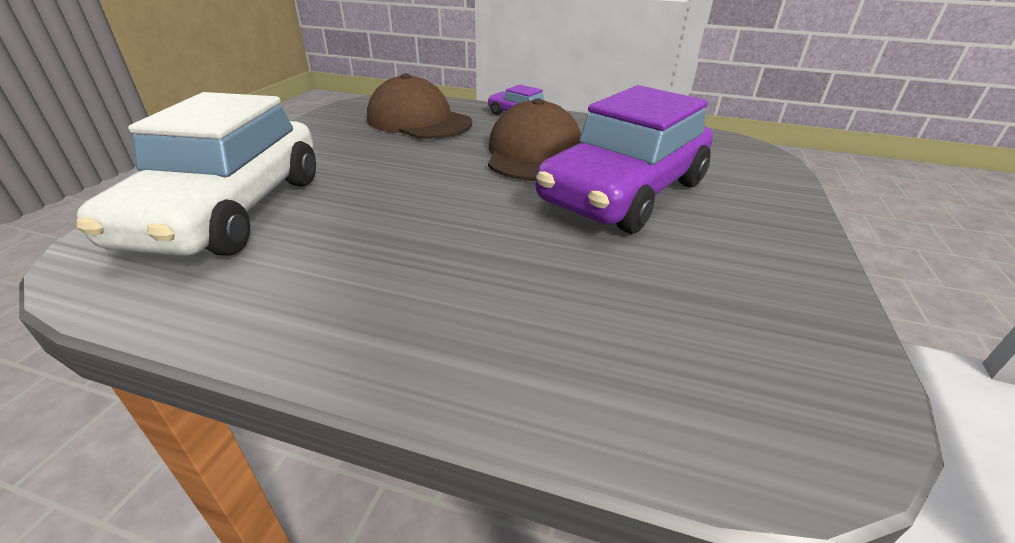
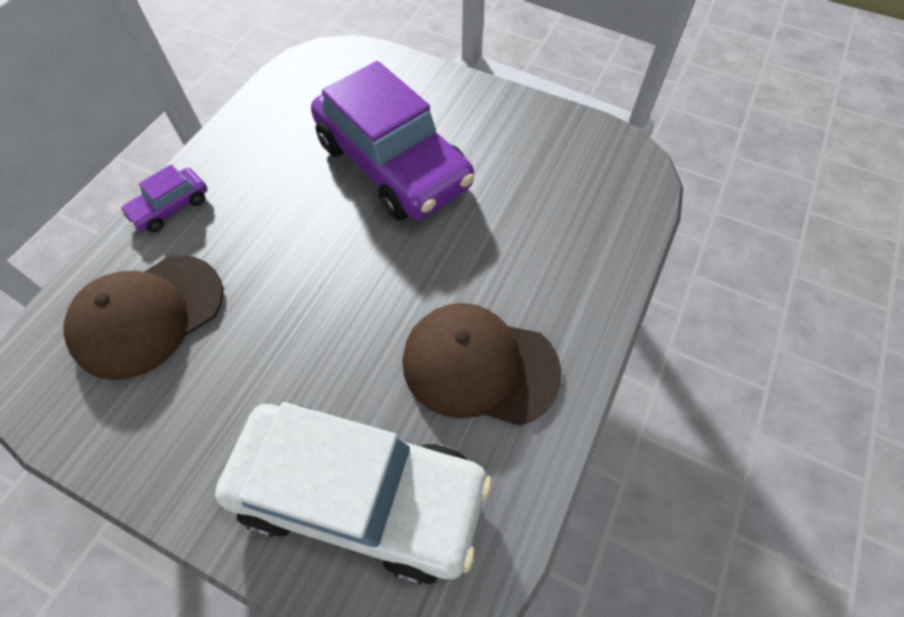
camera: 80 degrees left, 25 degrees up
brown cap [488,98,581,181] -> brown cap moved to [403,303,562,426]

